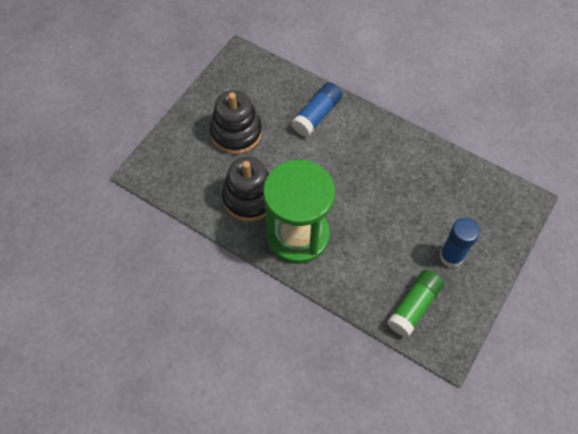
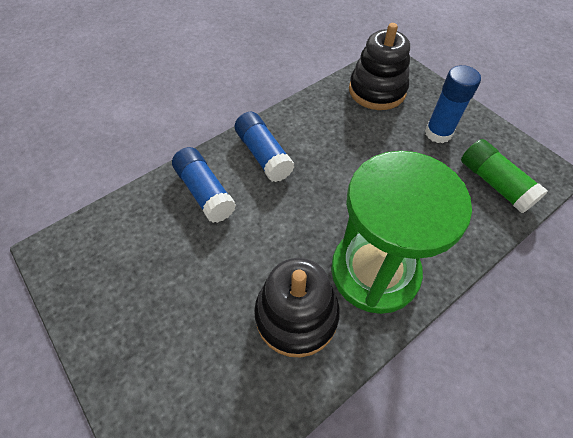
camera: 70 degrees left, 5 degrees down
black stacking toy [210,90,262,154] -> black stacking toy moved to [349,23,410,110]
none -> blue glue stick [235,112,294,182]

